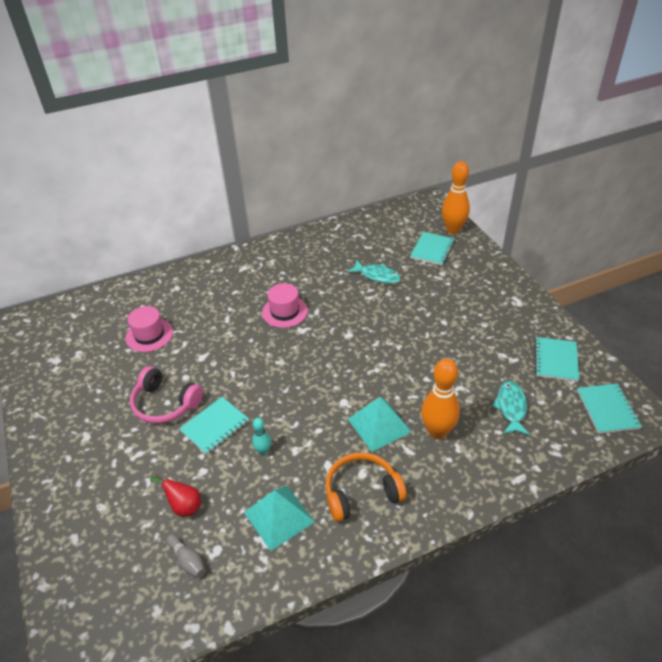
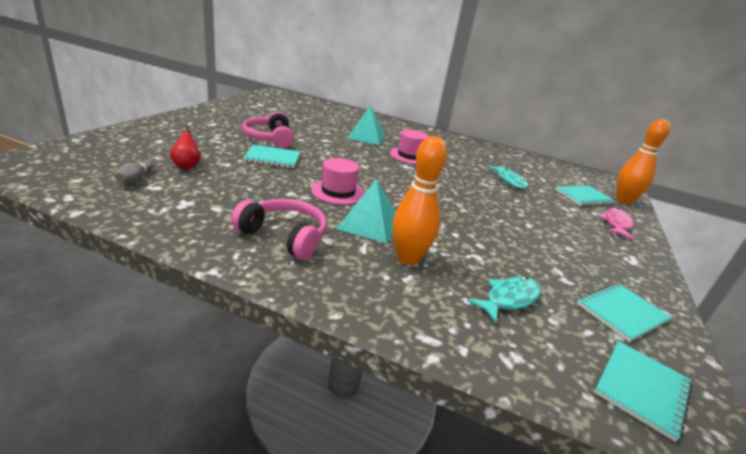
camera: 40 degrees right, 15 degrees down
pink hat [125,306,173,352] -> pink hat moved to [311,158,365,205]
turquoise pyramid [244,485,315,551] -> turquoise pyramid moved to [346,105,385,145]
turquoise bowling pin [252,418,271,455] -> none
orange headphones [325,452,406,522] -> pink headphones [231,199,327,259]
none -> pink fish [599,208,635,240]

